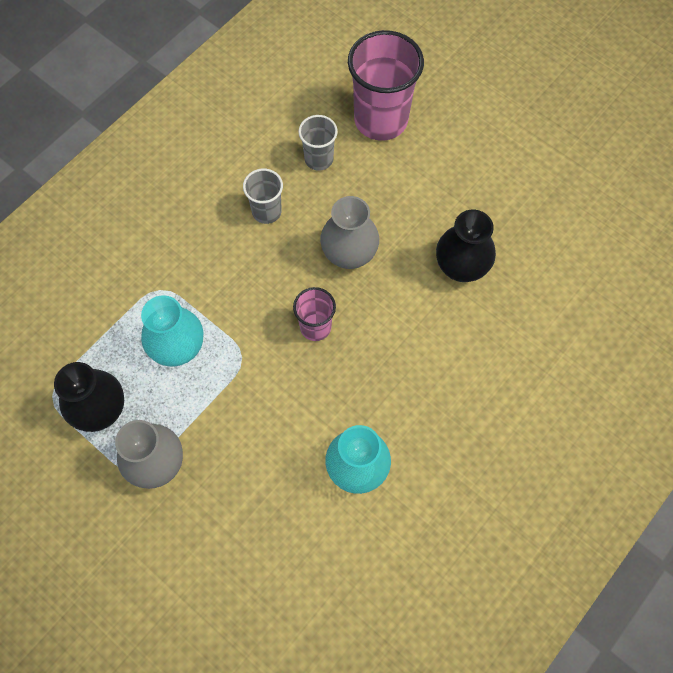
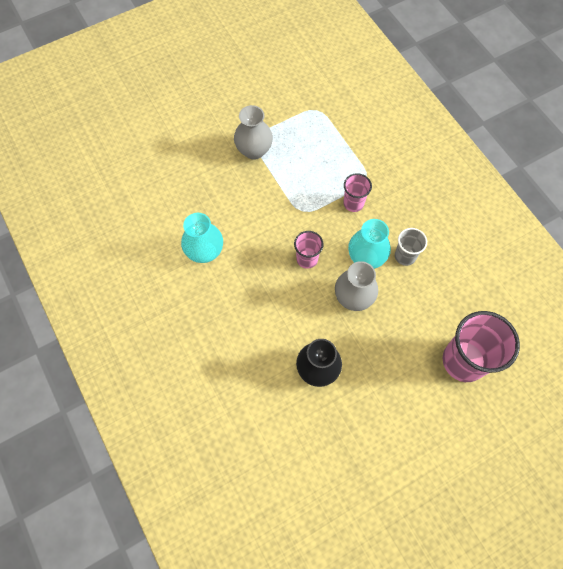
camera: 110 degrees right, 0 degrees up
black vase [54,362,124,432] -> none
turquoise vase [141,295,203,367] -> turquoise vase moved to [348,219,391,269]
grey cup [298,115,338,171] -> none
none -> pink cup [343,173,372,212]

